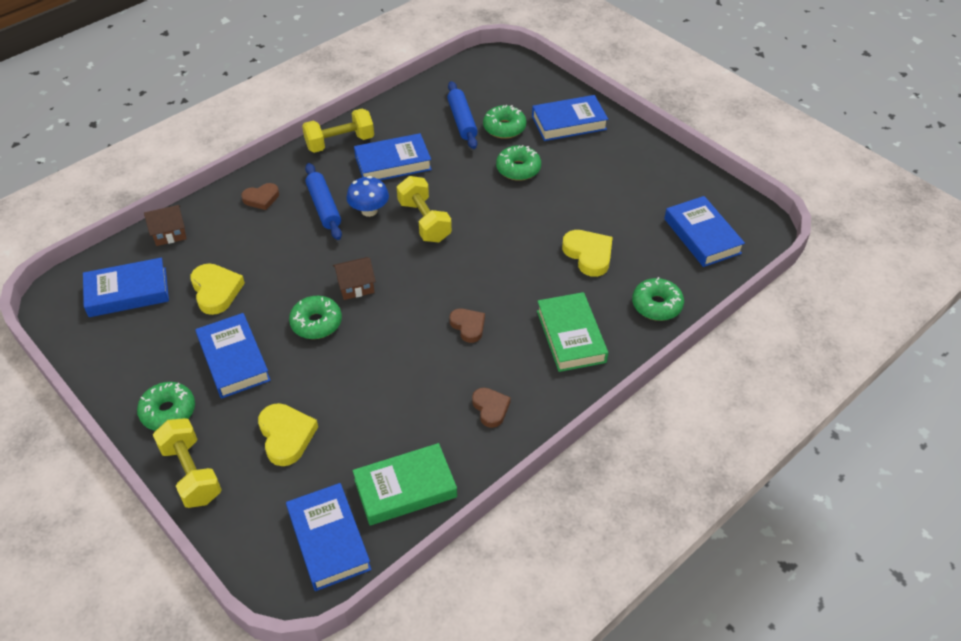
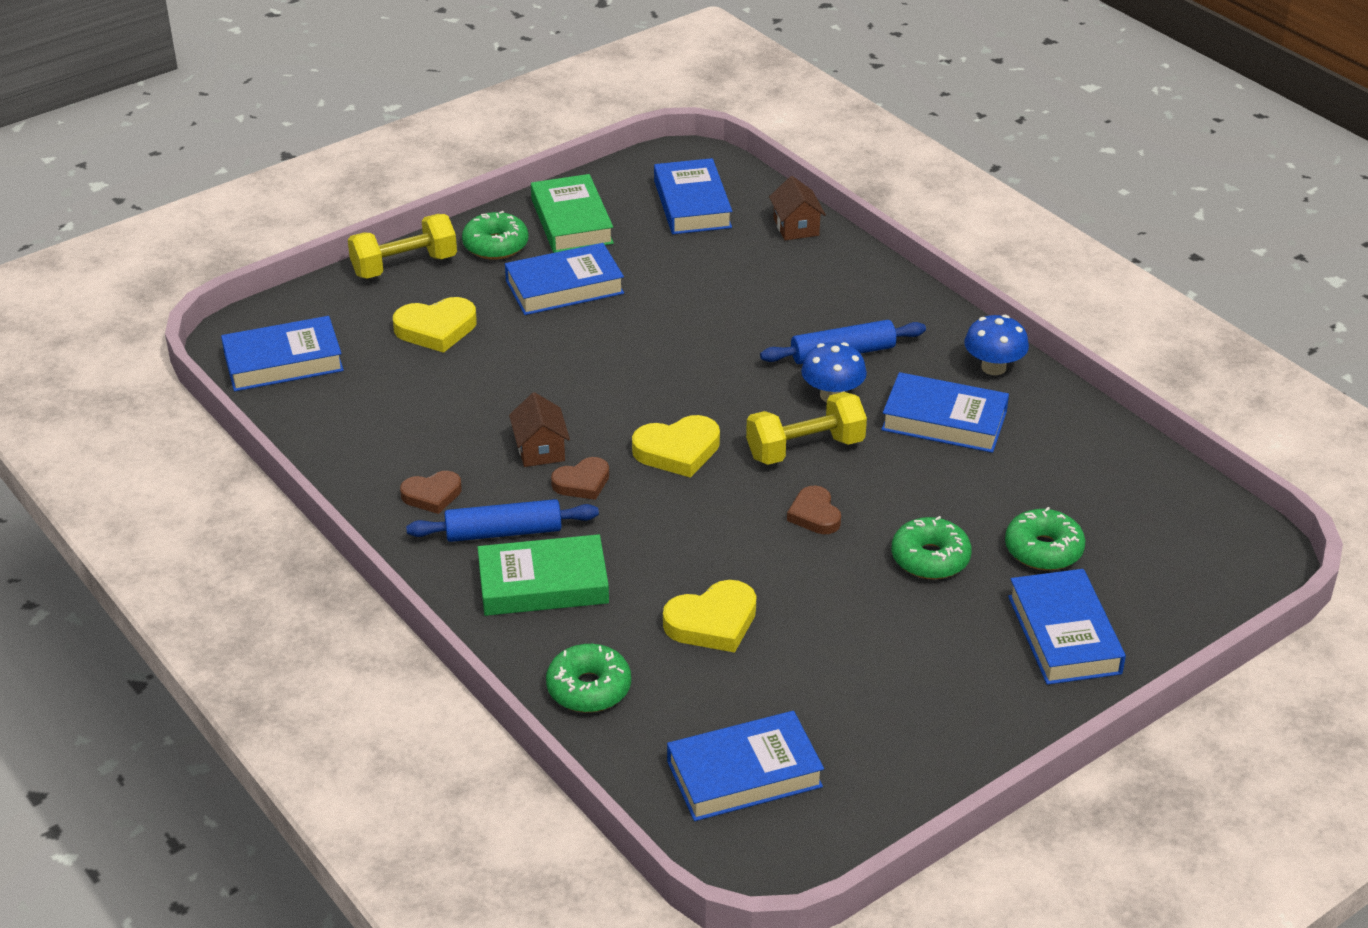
camera: 95 degrees right, 10 degrees down
yellow heart [190,263,245,315] -> yellow heart moved to [632,415,720,478]
brown heart [241,183,279,210] -> brown heart moved to [787,486,841,534]
green donut [289,296,342,339] -> none
yellow dumbbell [302,108,374,153] -> blue mushroom [964,315,1029,375]
brown house [333,257,376,300] -> brown house moved to [509,392,570,467]
green book [353,443,457,526] -> green book moved to [531,174,614,253]
blue book [354,133,432,180] -> blue book turned 60 degrees counterclockwise [881,372,1009,453]
blue rolling pin [447,81,478,149] -> blue rolling pin moved to [406,499,599,542]

